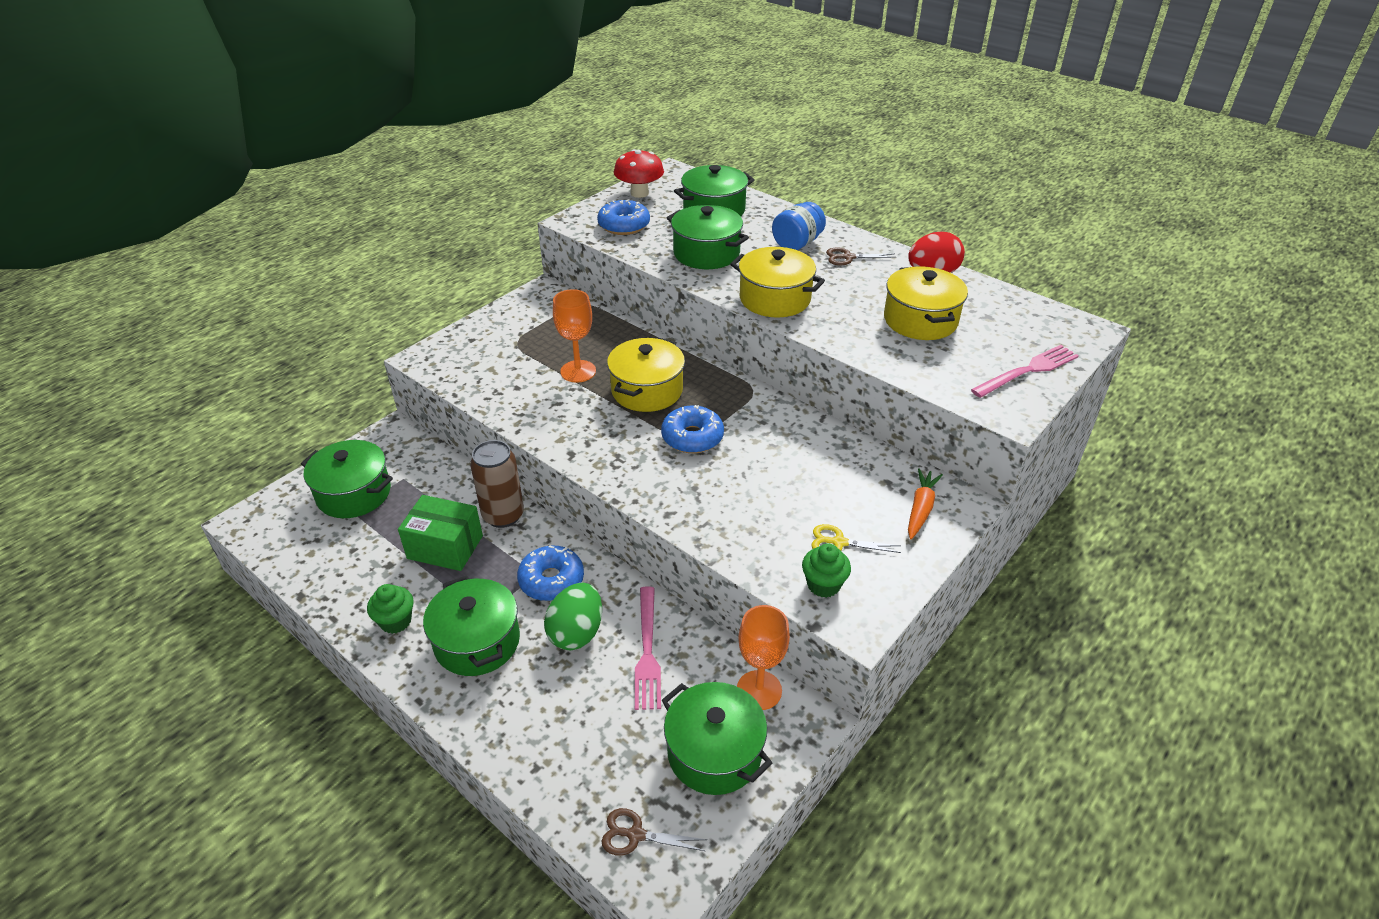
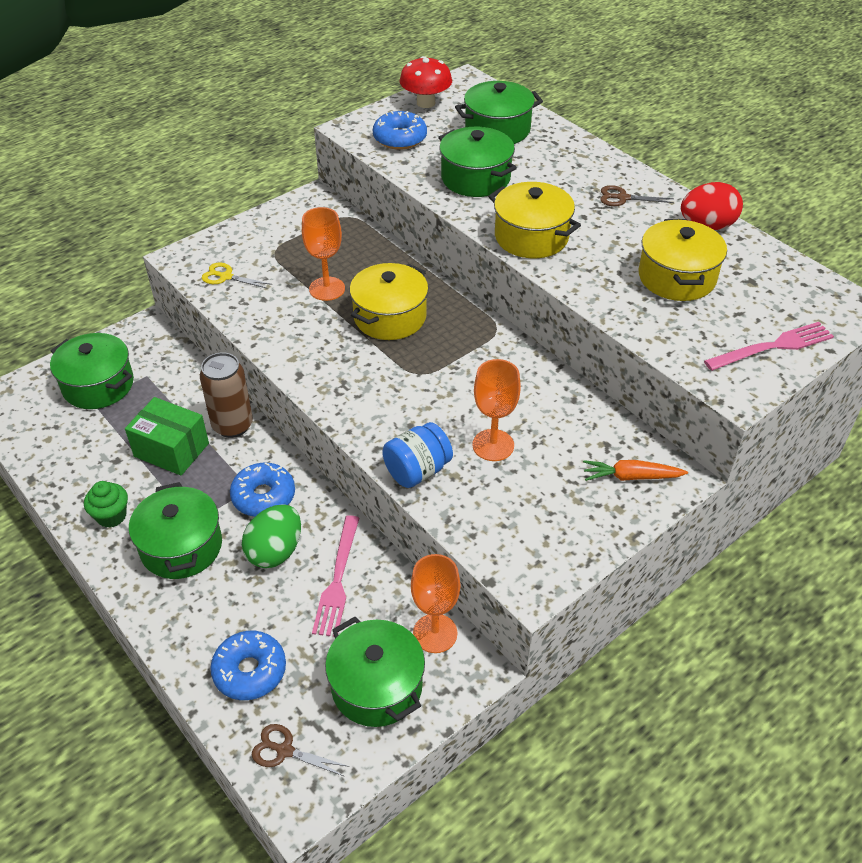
camera: 10 degrees right, 5 degrees up
blue donut [661,405,724,453] -> blue donut moved to [210,631,286,700]
blue jar [772,202,826,250] -> blue jar moved to [382,422,453,488]
green cupcake [802,543,851,598] -> none
yellow scissors [811,524,901,553] -> yellow scissors moved to [202,263,272,289]
orange carrot [908,468,943,539] -> orange carrot turned 120 degrees counterclockwise [583,460,688,481]
none -> orange goblet [472,359,521,461]

